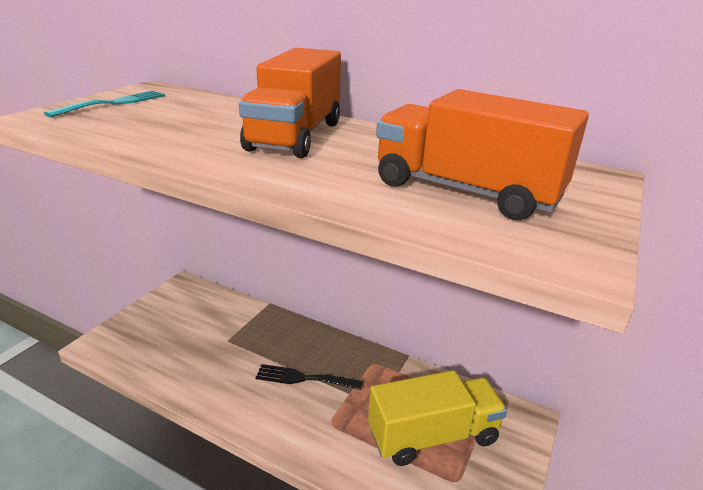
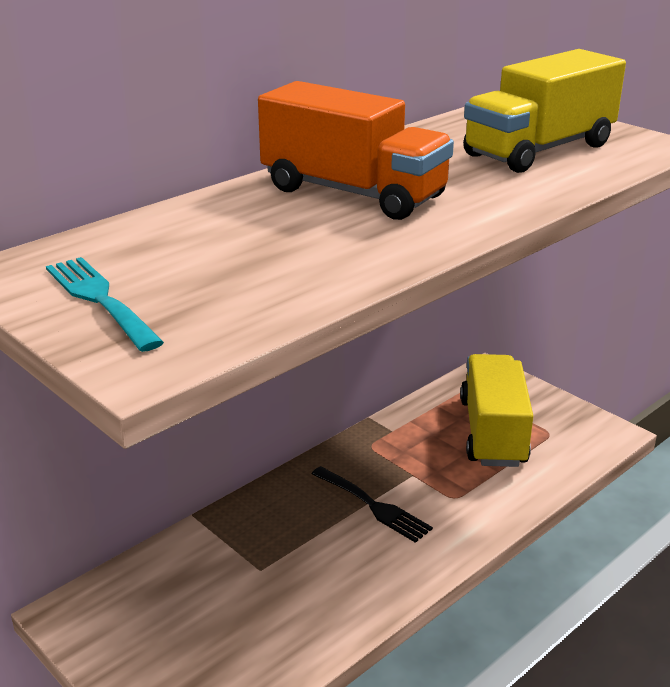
camera: 70 degrees left, 0 degrees up
black fork [256,364,363,390] -> black fork turned 75 degrees counterclockwise [312,466,433,543]
orange truck [376,89,589,220] -> yellow truck [463,49,626,173]

